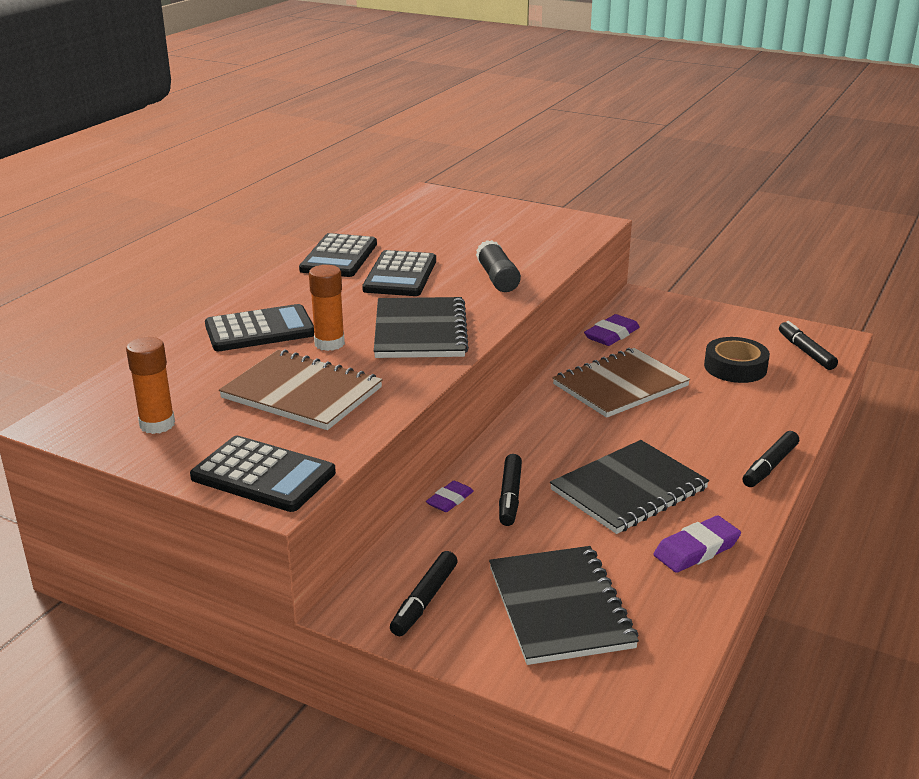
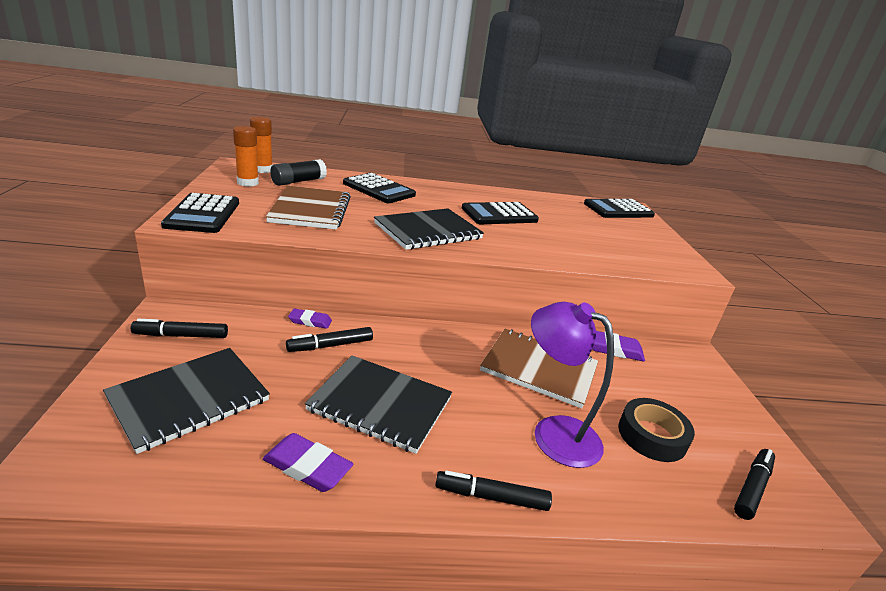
camera: 55 degrees right, 0 degrees up
black calculator [299,233,377,277] -> black calculator moved to [584,199,655,218]
orange glue stick [309,265,345,351] -> orange glue stick moved to [250,117,273,173]
black glue stick [476,240,521,292] -> black glue stick moved to [270,159,327,186]
none -> purple lamp [531,302,614,468]

